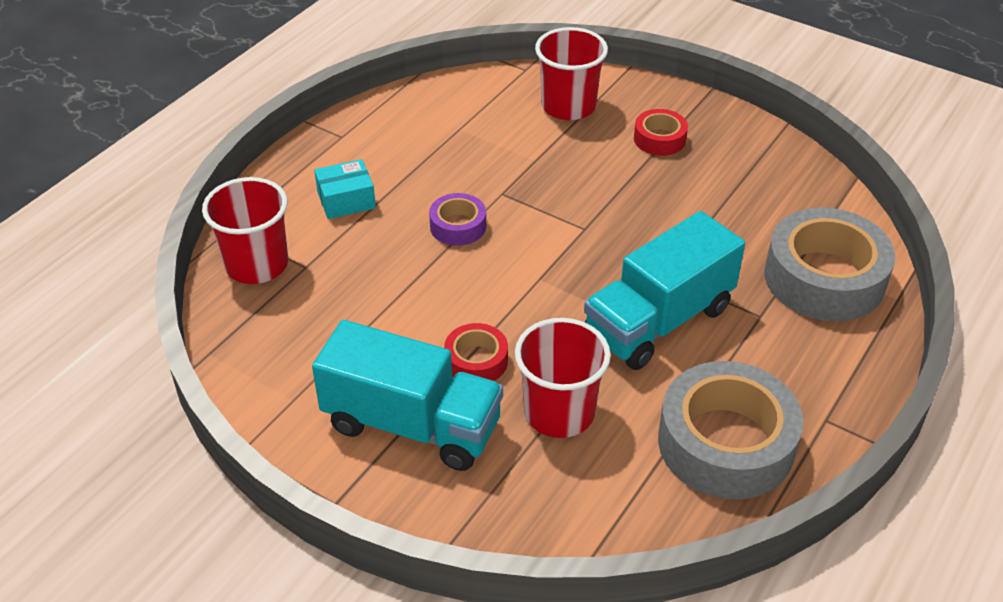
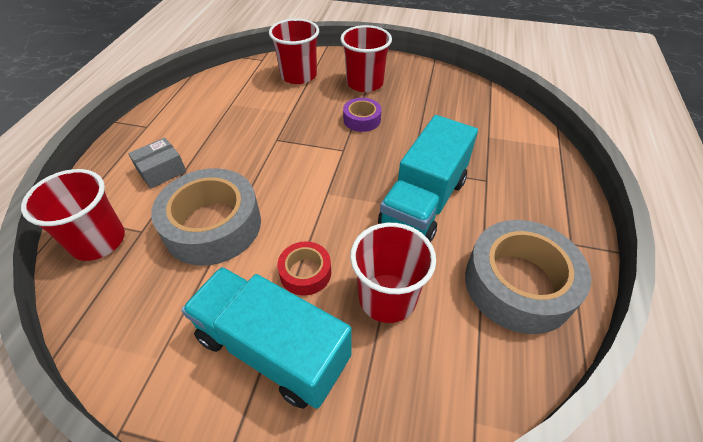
camera: 20 degrees left, 5 degrees up
turquoise truck [312,320,503,471] -> turquoise truck turned 150 degrees counterclockwise [181,267,352,409]
turquoise box [314,159,376,219] -> grey box [128,138,186,189]
purple tape [429,193,486,246] -> purple tape moved to [343,98,382,132]
red tape [634,109,688,156] -> red cup [340,25,392,92]
grey tape [764,207,895,321] -> grey tape moved to [151,168,261,266]

